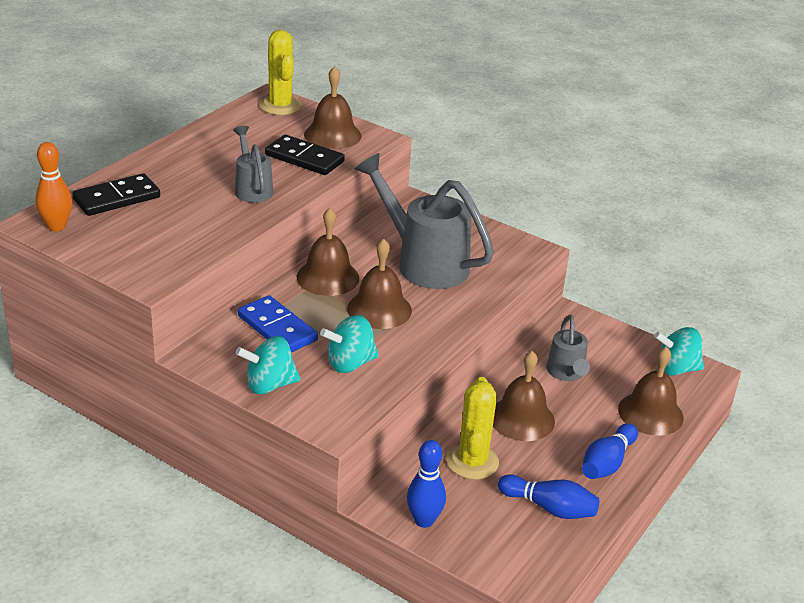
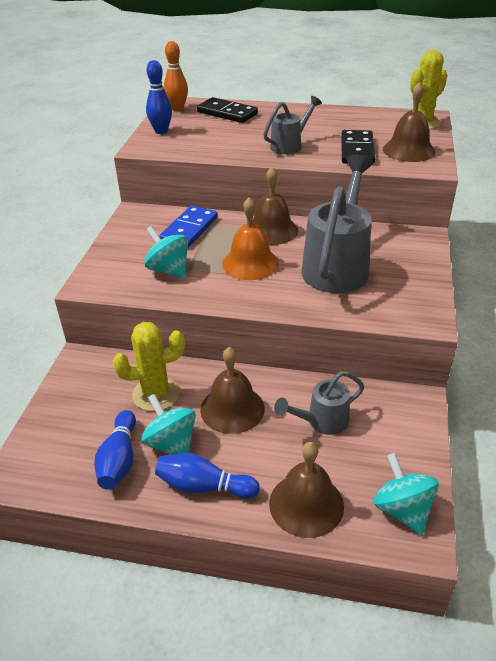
camera: 70 degrees right, 5 degrees up
turquoise spinning top [236,336,300,394] -> turquoise spinning top moved to [141,394,196,455]
brown bell [347,238,412,329] -> orange bell [222,197,279,280]
blue bowling pin [407,440,446,528] -> blue bowling pin moved to [146,60,172,134]

